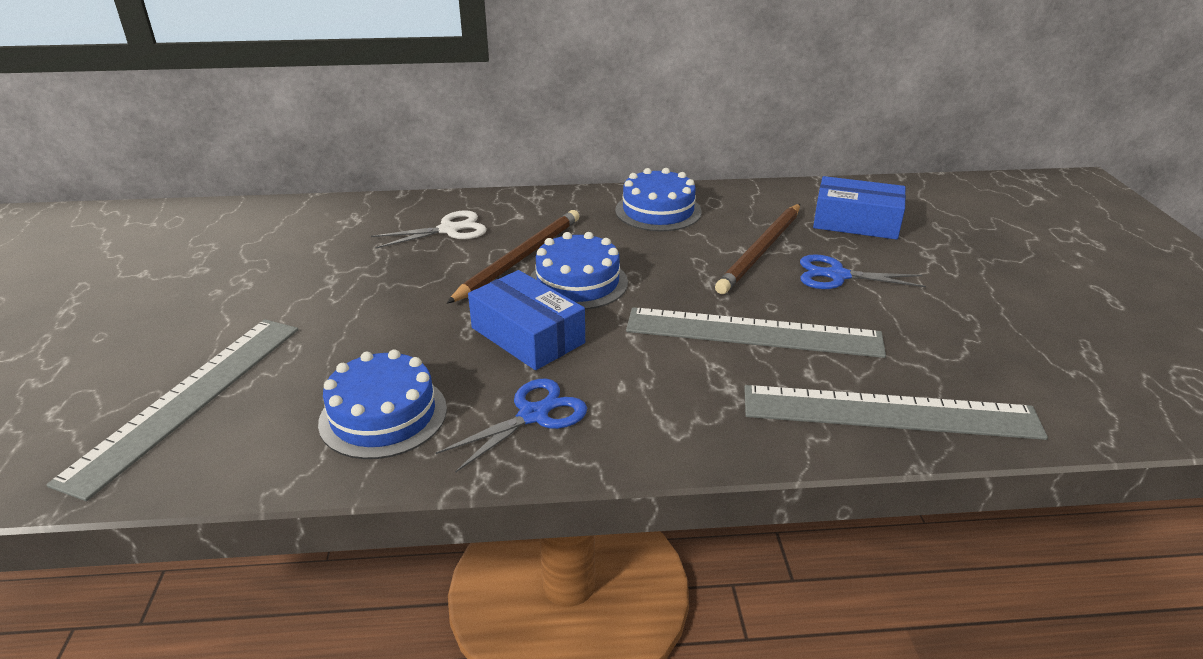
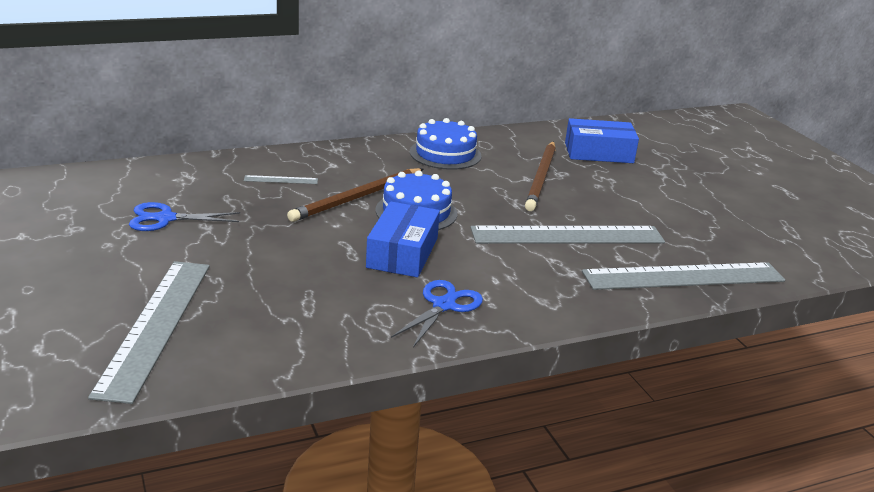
camera: 20 degrees left, 5 degrees down
blue cake [318,349,447,459] -> none
white scissors [371,210,487,248] -> grey ruler [244,175,318,184]
brown pencil [447,210,579,303] -> brown pencil turned 150 degrees counterclockwise [287,168,423,222]
blue box [468,270,585,370] -> blue box turned 75 degrees clockwise [366,201,440,277]
blue scissors [800,254,926,289] -> blue scissors moved to [129,202,240,231]

